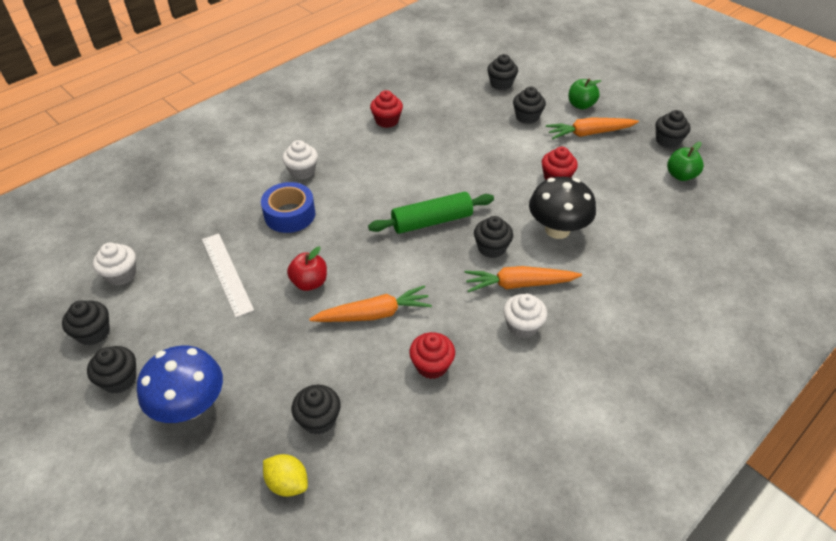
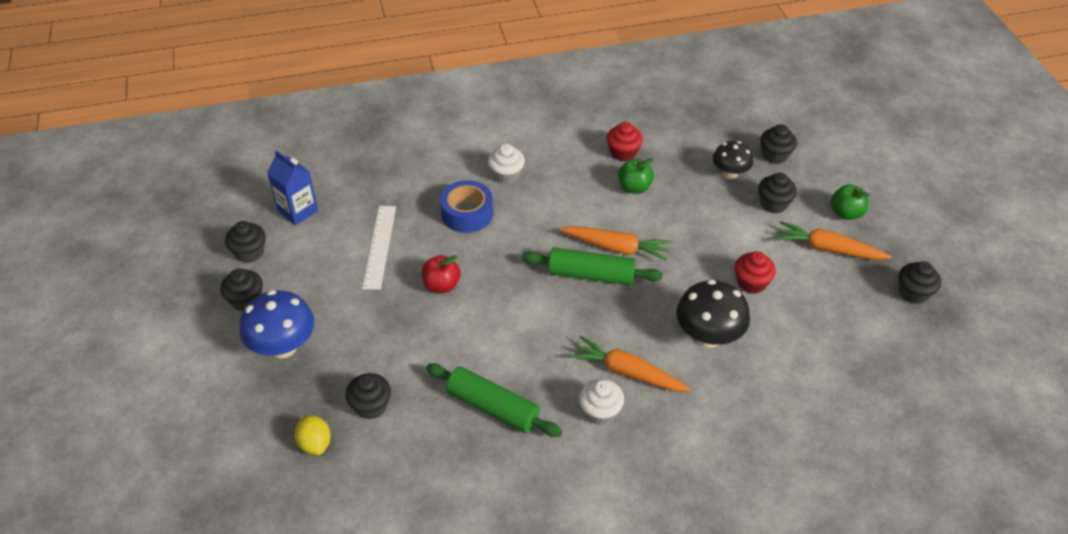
camera: 30 degrees right, 0 degrees up
white cupcake [93,243,136,286] -> blue carton [267,150,318,225]
orange carrot [309,285,432,322] -> orange carrot moved to [560,226,671,261]
red cupcake [409,332,455,379] -> green rolling pin [426,363,562,437]
black cupcake [474,216,513,258] -> none
green apple [667,142,704,181] -> green apple moved to [618,158,654,194]
none -> black mushroom [713,141,753,179]

